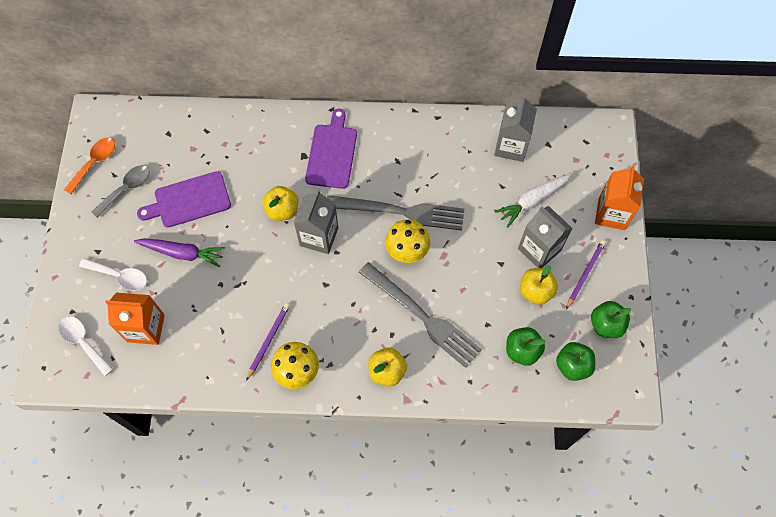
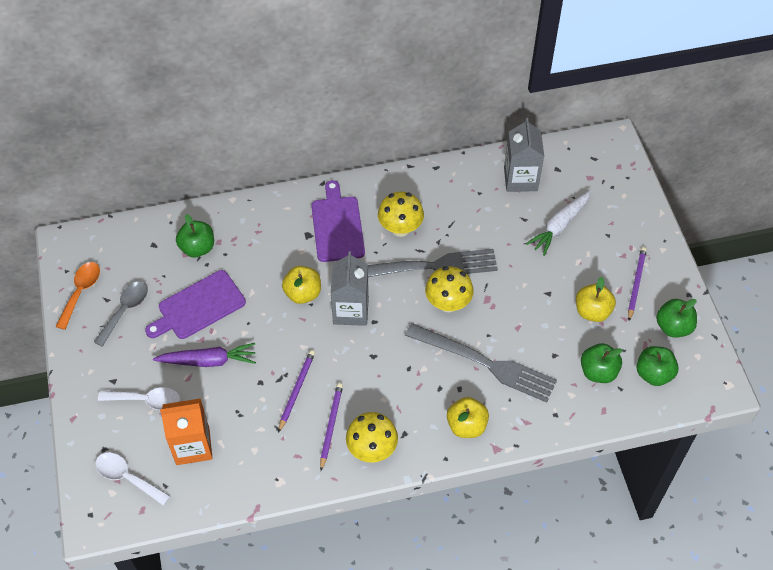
camera: 15 degrees left, 10 degrees down
grey carton [518,206,573,268] -> none
orange carton [595,165,644,230] -> none
none -> green apple [176,214,214,257]
none -> purple pencil [278,350,315,433]
none -> yellow mushroom [378,192,424,237]

